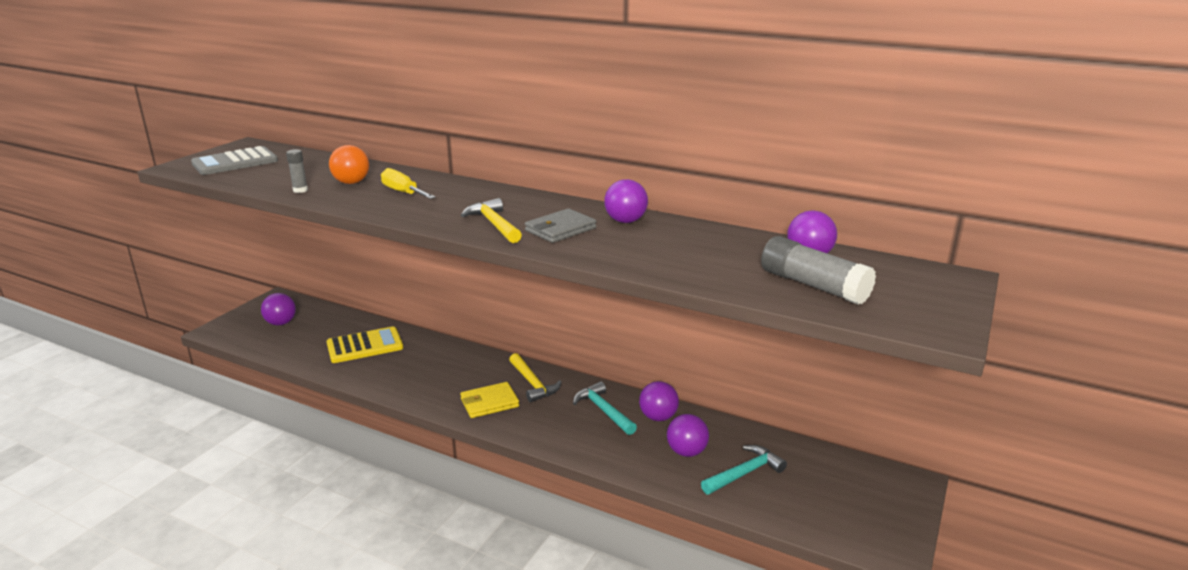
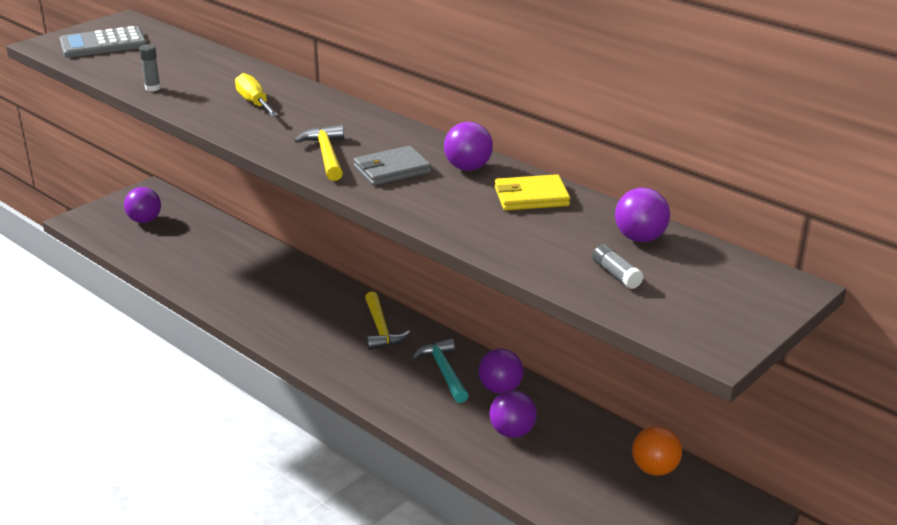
camera: 15 degrees right, 5 degrees up
yellow calculator [327,326,403,363] -> none
orange ball [329,145,369,184] -> orange ball moved to [632,426,682,476]
yellow wallet [460,382,519,418] -> yellow wallet moved to [495,174,570,211]
turquoise hammer [701,445,787,494] -> none
grey glue stick [761,236,876,305] -> grey glue stick [592,244,644,289], size x0.50

